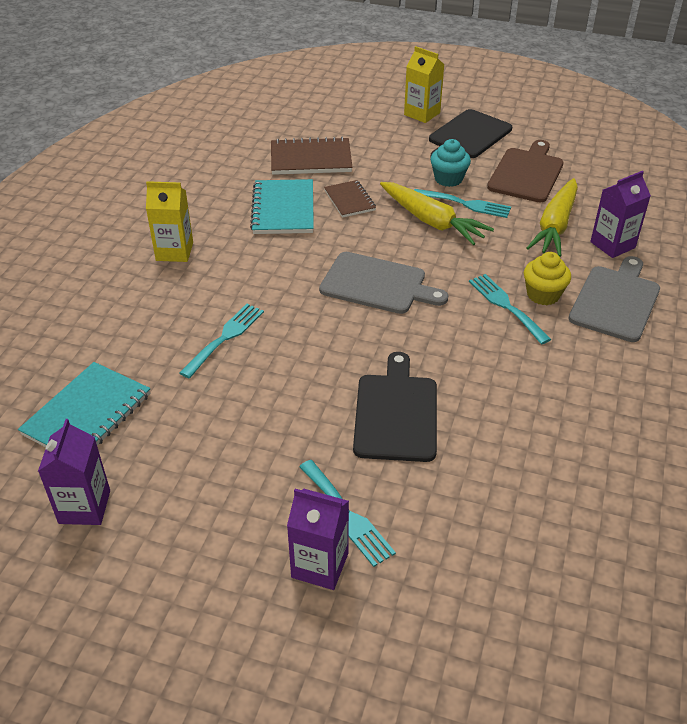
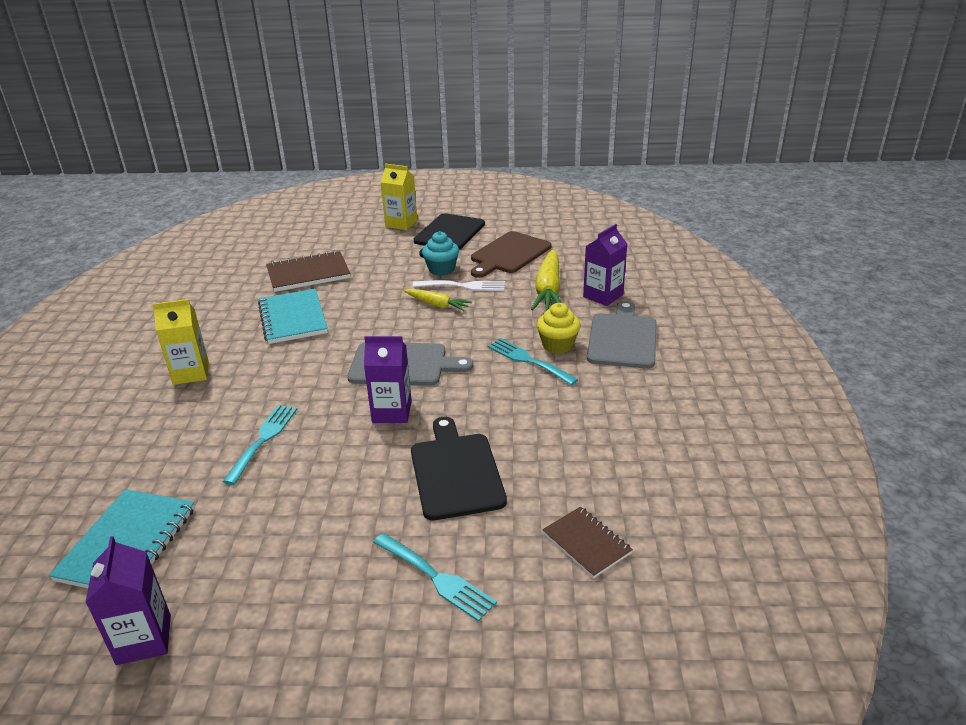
camera: 15 degrees left, 10 degrees down
purple carton [287,489,349,590] -> purple carton moved to [364,336,412,423]
brown notebook [324,180,376,218] -> brown notebook moved to [542,506,633,578]
yellow carrot [380,182,494,245] -> yellow carrot [404,289,472,311], size x0.59
turquoise fork [414,189,511,218] -> white fork [413,280,505,291]
brown cutting board [487,140,564,203] -> brown cutting board turned 150 degrees counterclockwise [471,231,552,278]

